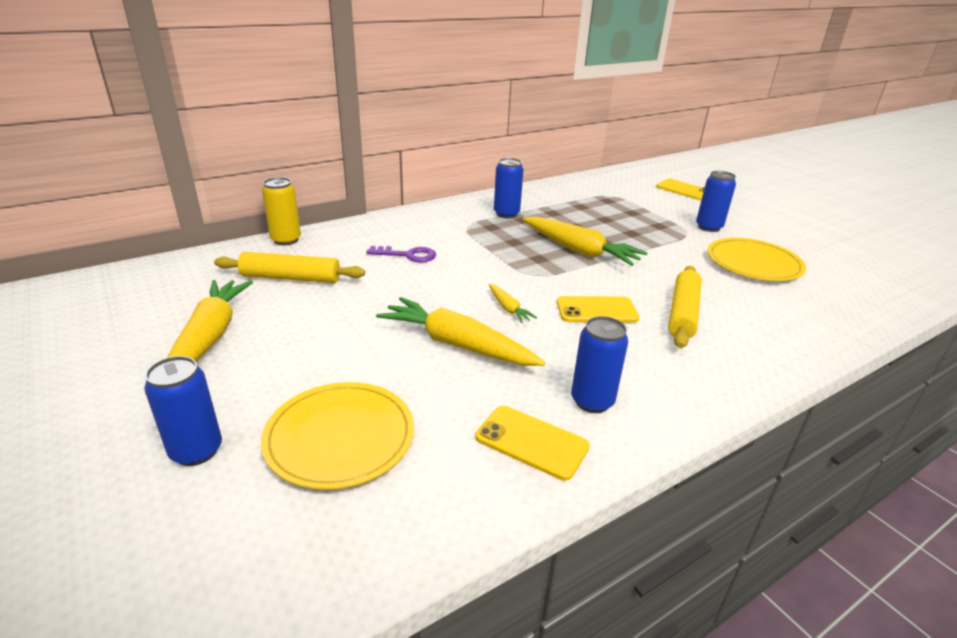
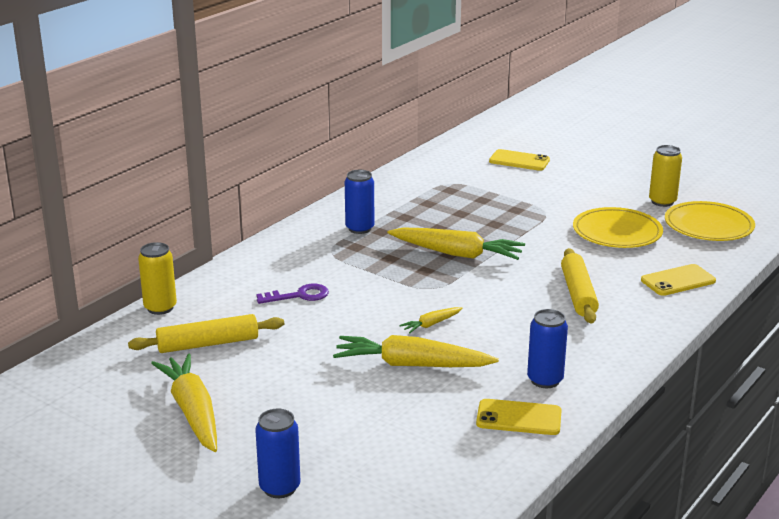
camera: 20 degrees left, 5 degrees down
yellow plate [261,382,414,490] -> yellow plate moved to [665,201,755,241]
yellow carrot [488,284,537,323] -> yellow carrot turned 105 degrees clockwise [399,307,463,333]
yellow phone [557,296,639,323] -> yellow phone moved to [641,264,716,296]
blue can [696,171,736,232] -> none
none -> yellow can [649,145,682,207]

